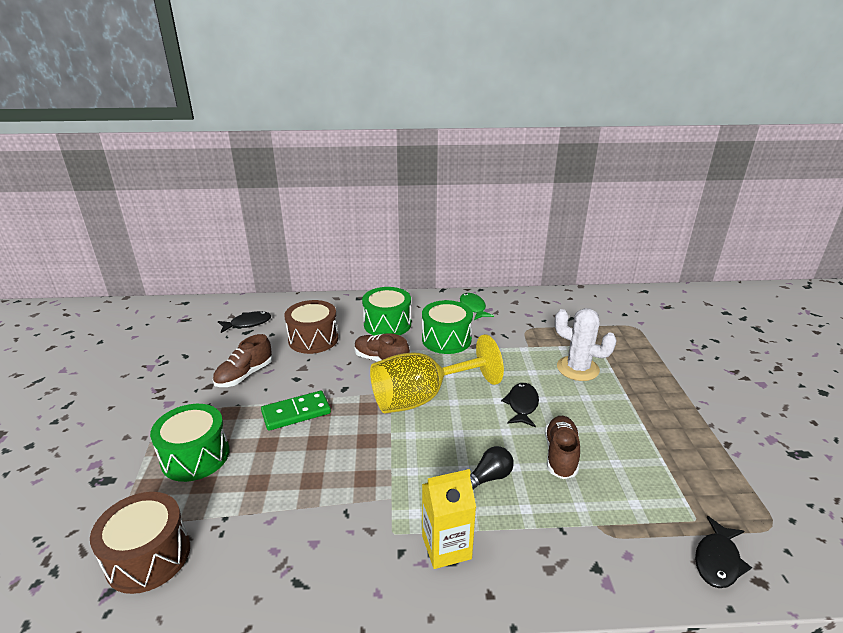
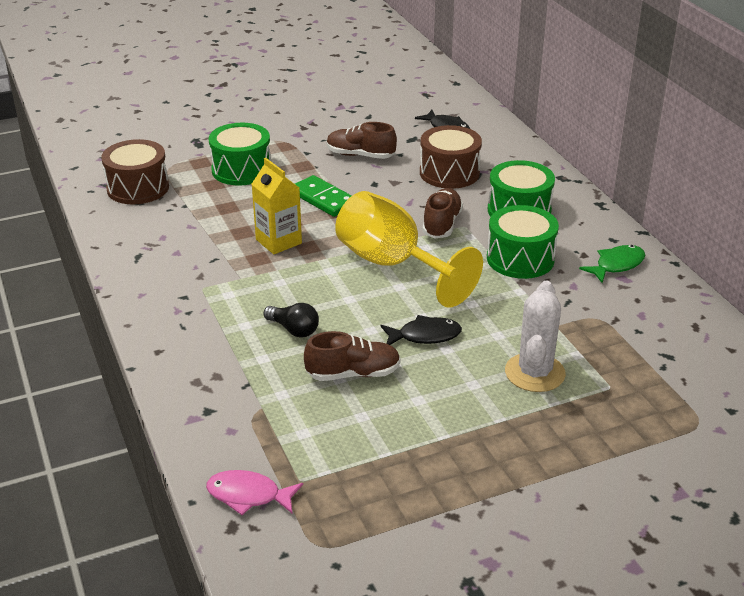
camera: 70 degrees right, 5 degrees up
yellow carton [422,469,476,569] -> yellow carton moved to [252,158,302,254]
black fish [695,516,752,588] -> pink fish [206,470,303,515]

